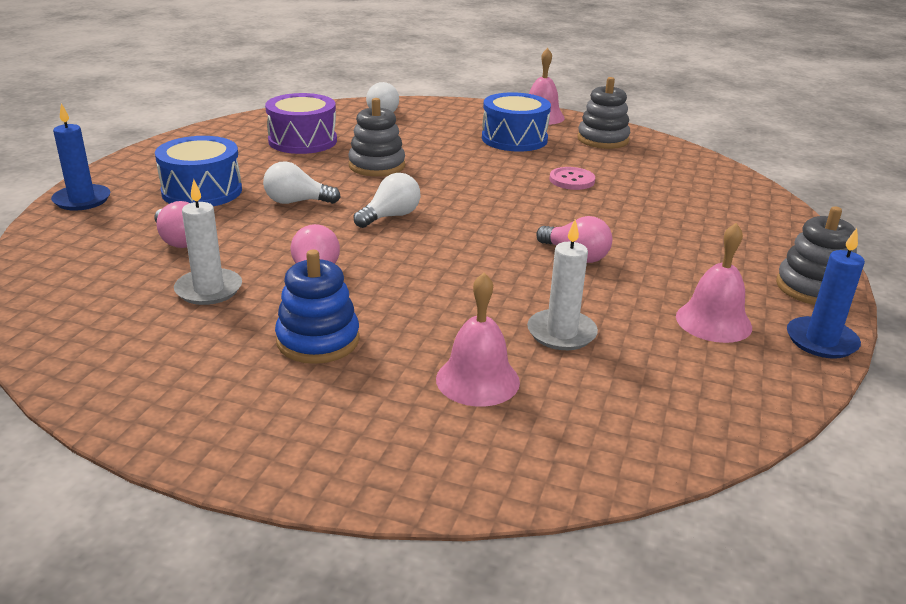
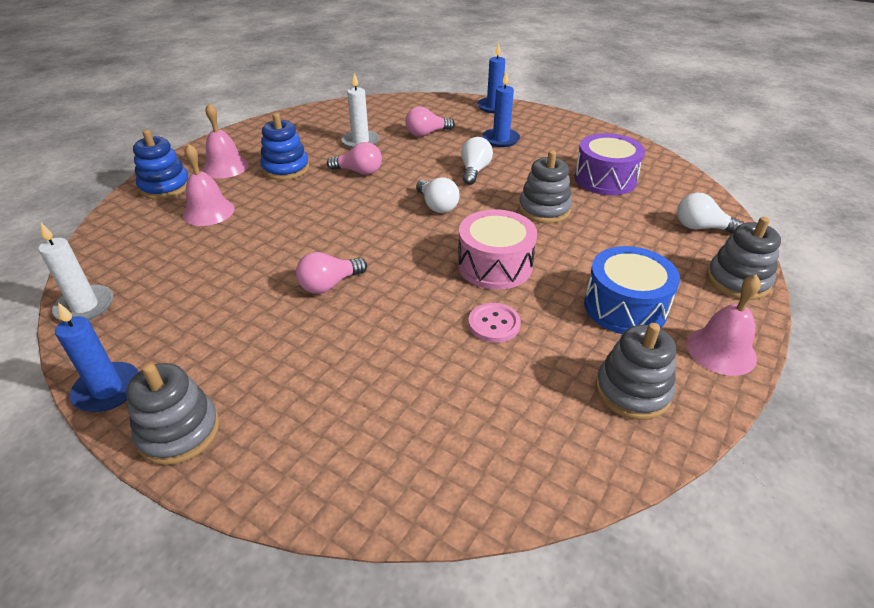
camera: 105 degrees right, 10 degrees up
blue drum [155,136,242,206] -> blue candle [482,71,520,147]
white candle [527,219,598,350] -> white candle moved to [38,223,113,321]
pink bell [676,223,752,343] -> pink bell moved to [203,103,249,178]
none -> blue stacking toy [133,130,189,199]
none -> pink drum [458,209,537,290]
none -> grey stacking toy [707,217,781,300]

